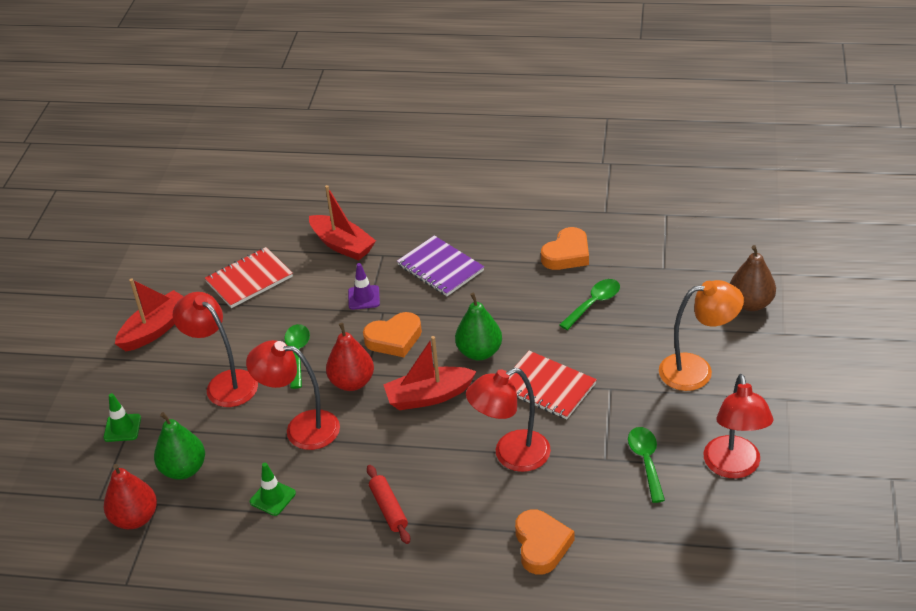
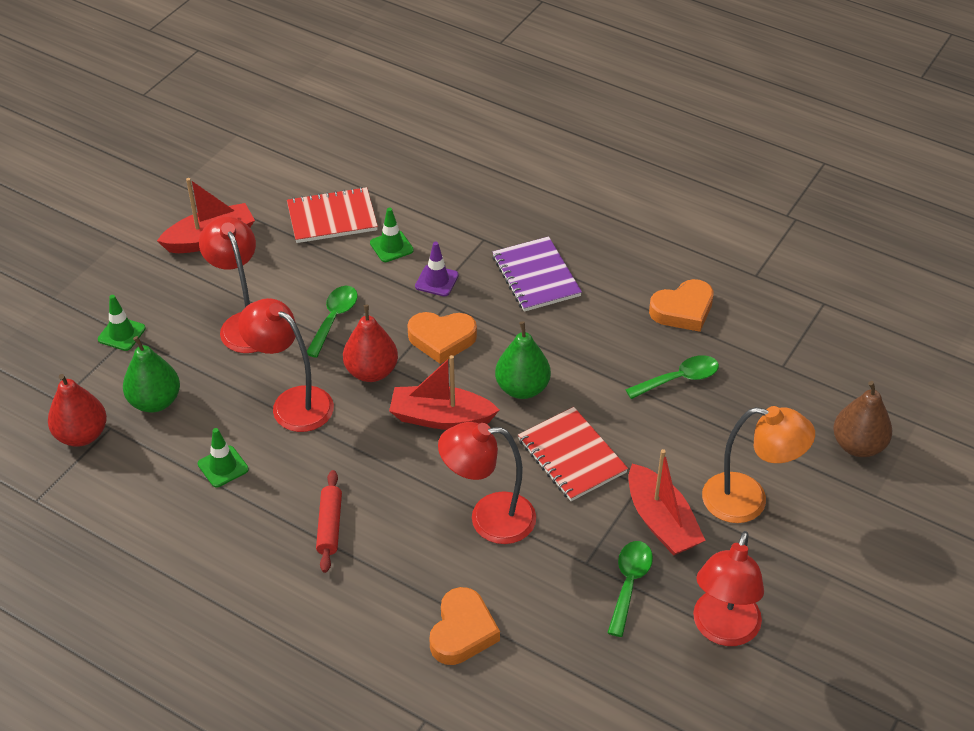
camera: 20 degrees right, 5 degrees up
red boat [309,185,376,261] -> red boat moved to [629,449,706,556]
none -> green traffic cone [370,207,414,262]

